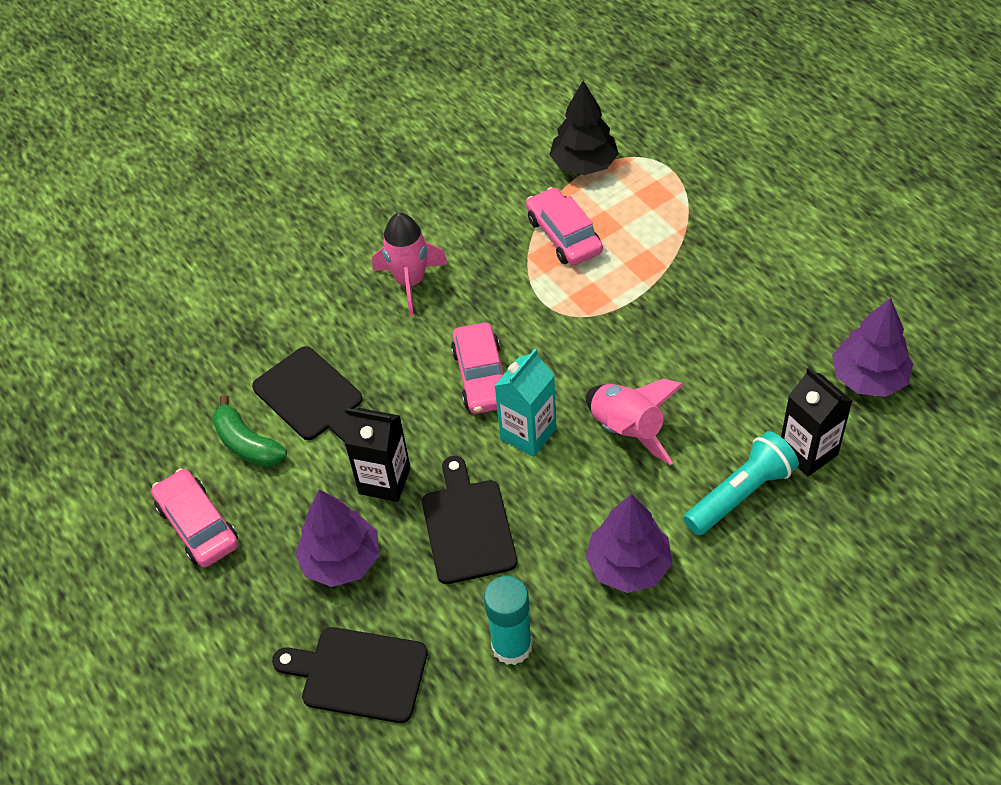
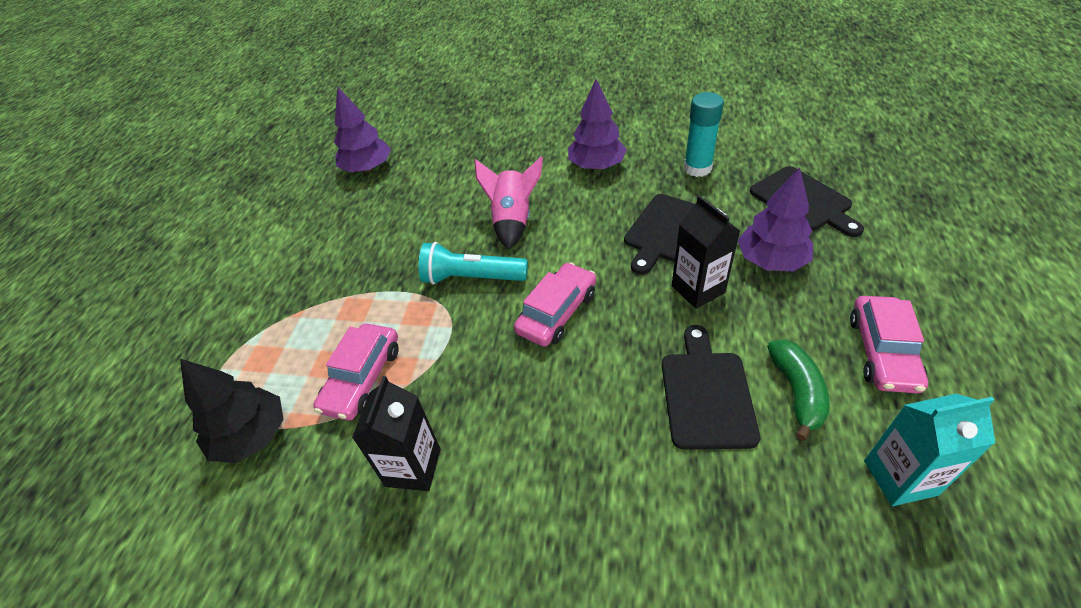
camera: 135 degrees left, 5 degrees down
pink rocket [372,213,448,316] -> none
turquoise carton [495,349,557,457] -> turquoise carton moved to [864,394,995,506]
turquoise flashlight [684,431,799,535] -> turquoise flashlight moved to [418,242,528,285]
black carton [781,367,852,476] -> black carton moved to [352,376,441,491]

